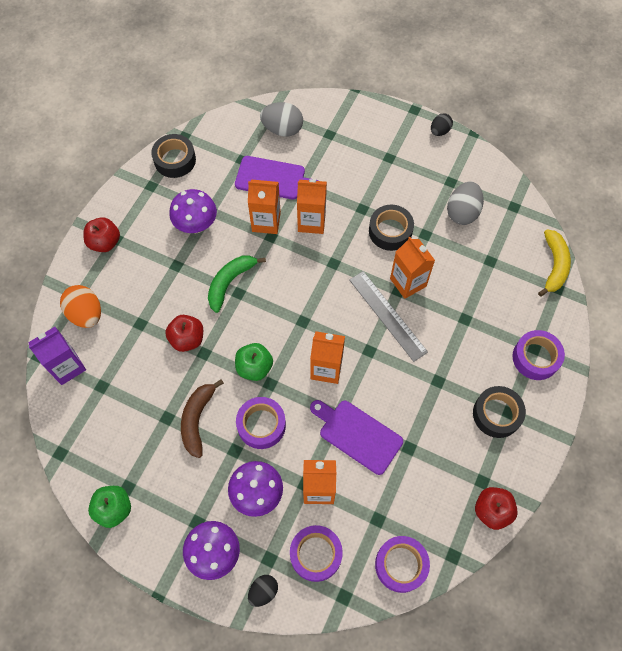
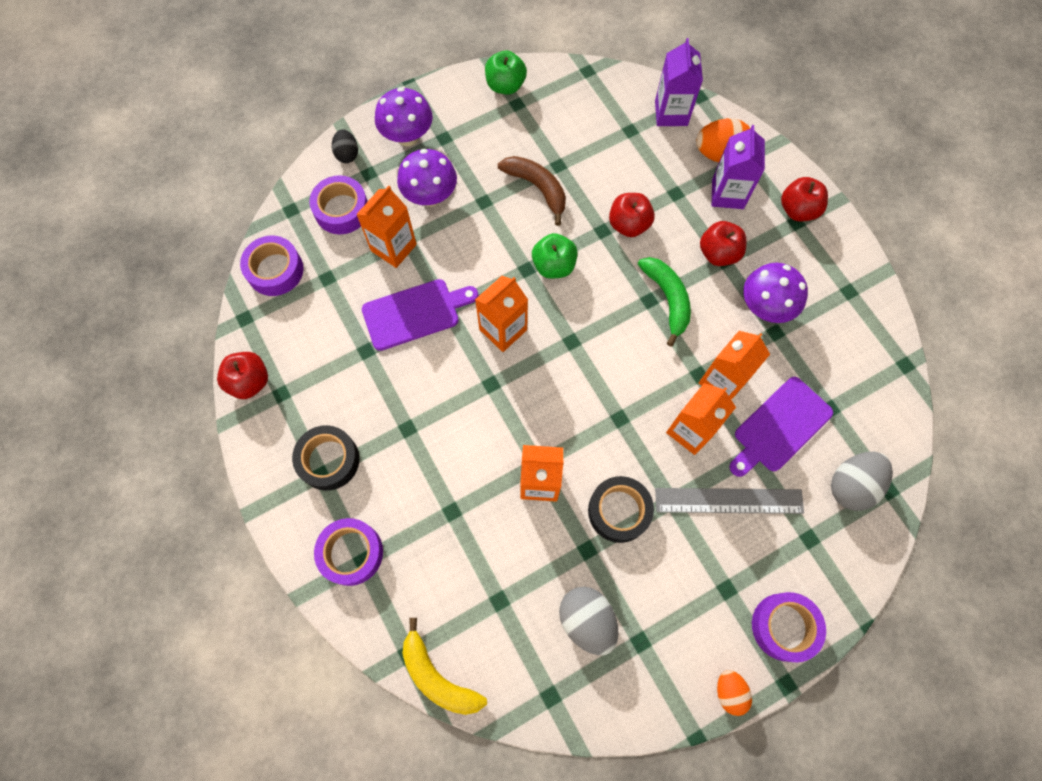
camera: 125 degrees right, 5 degrees up
black tape [151,134,196,178] -> none
purple tape [236,397,286,449] -> purple tape moved to [752,592,826,662]
grey ruler [349,271,428,362] -> grey ruler moved to [655,488,804,514]
black egg [431,113,453,136] -> orange egg [717,670,752,716]
none -> red apple [700,221,746,266]
none -> purple carton [712,125,765,209]

